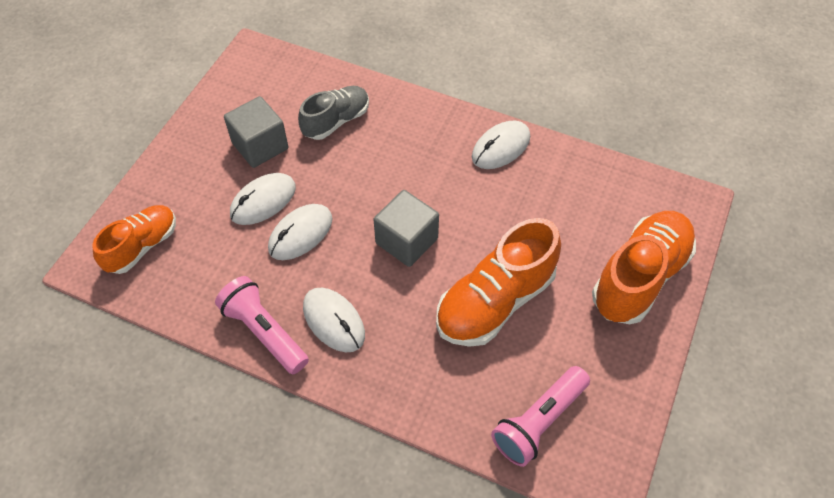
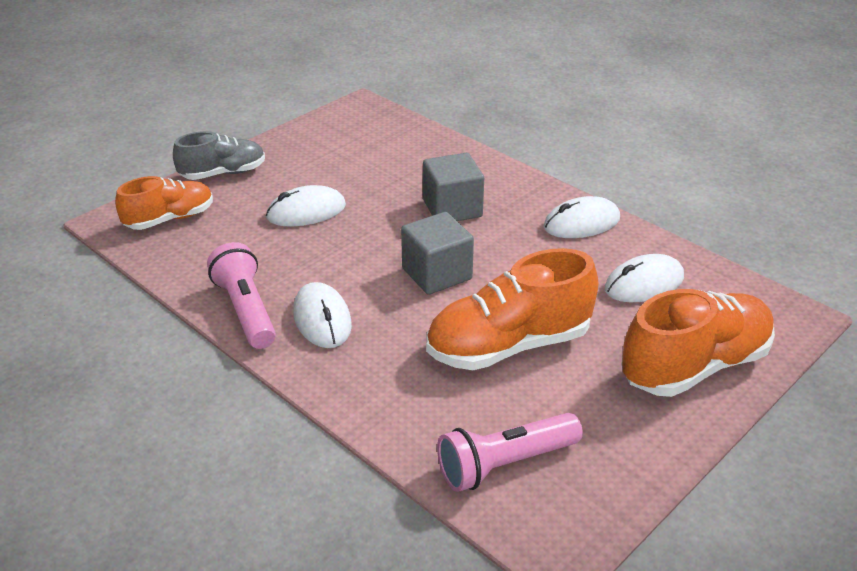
camera: 20 degrees right, 20 degrees down
grey cube [224,96,288,168] -> grey cube moved to [423,153,484,221]
white mouse [268,204,332,260] -> white mouse moved to [605,254,684,302]
grey shoe [298,86,369,140] -> grey shoe moved to [173,131,265,180]

